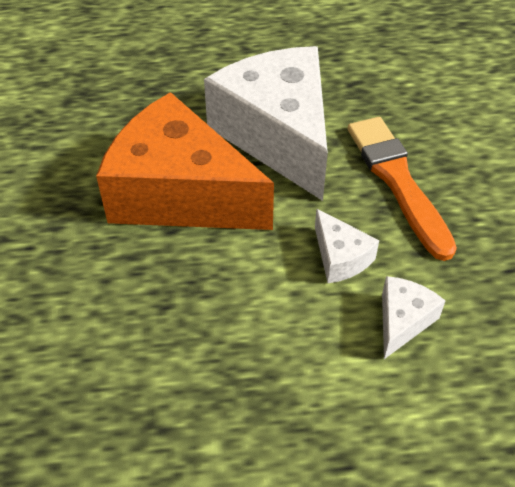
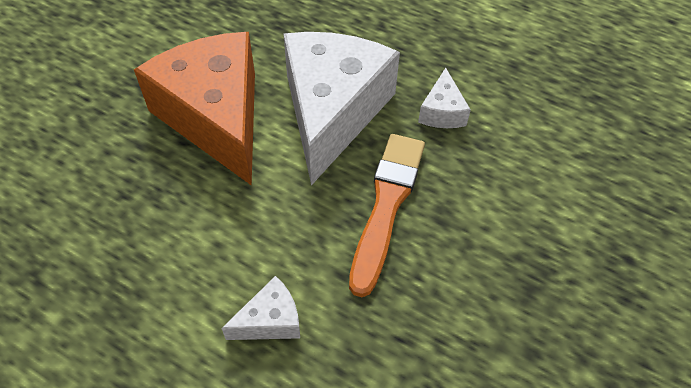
camera: 35 degrees right, 5 degrees up
white cheese [315,209,379,283] -> white cheese moved to [418,68,471,128]

